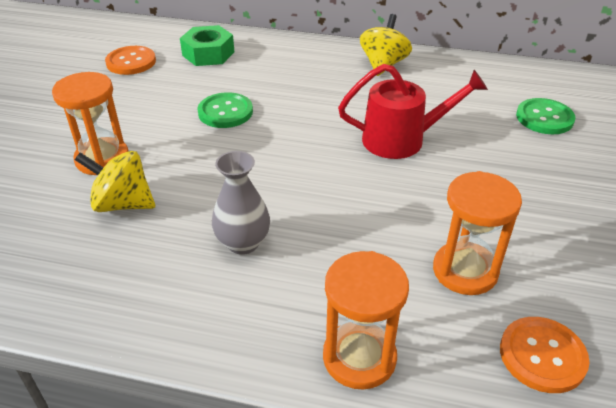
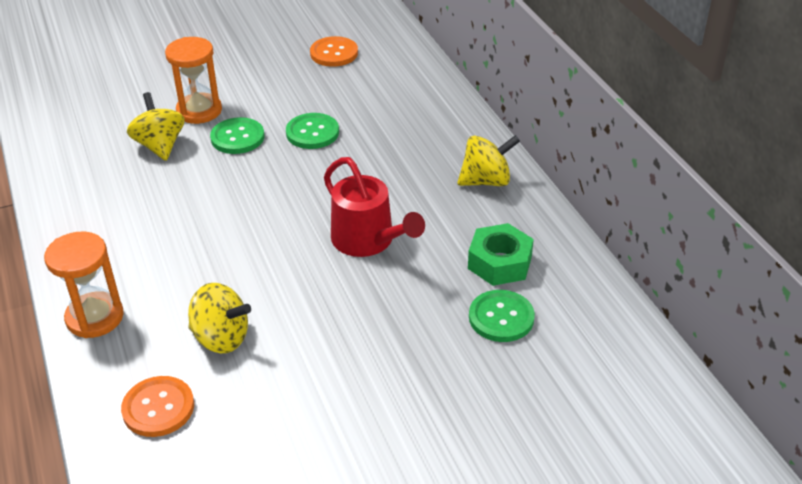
camera: 55 degrees right, 0 degrees up
green nut [180,25,234,66] -> green nut moved to [468,223,534,286]
grey vase [212,151,270,255] -> none
orange hourglass [433,171,522,295] -> yellow spinning top [188,283,251,353]
none -> green button [210,117,264,154]

